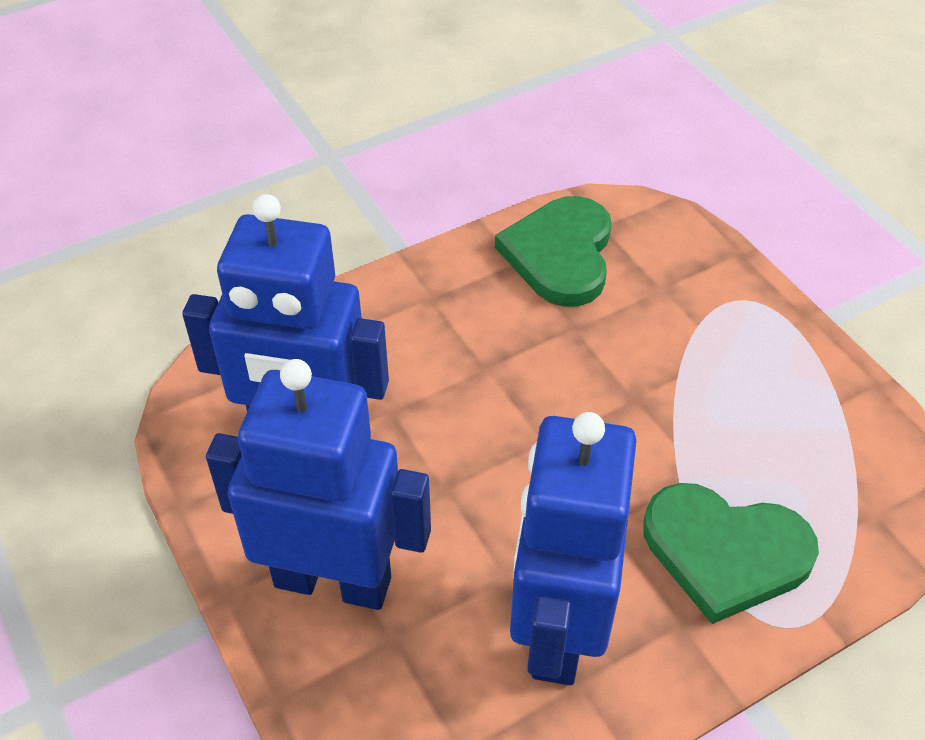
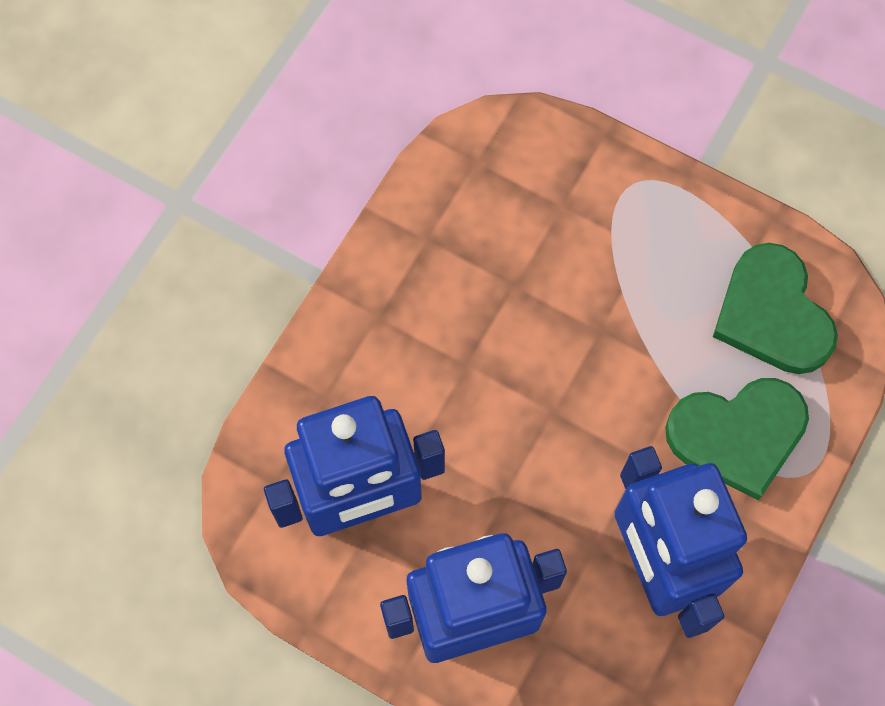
camera: 30 degrees left, 20 degrees up
green heart [495,196,612,307] -> green heart moved to [713,243,838,374]

